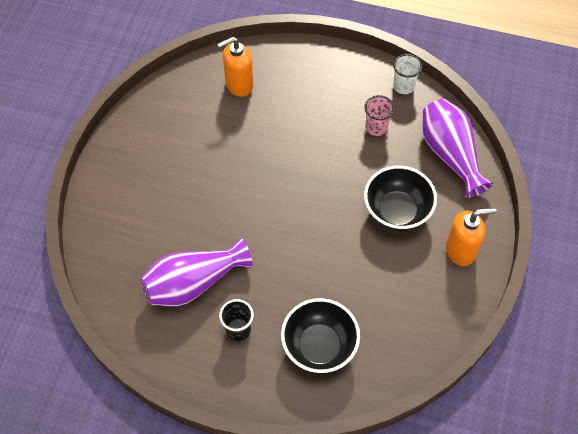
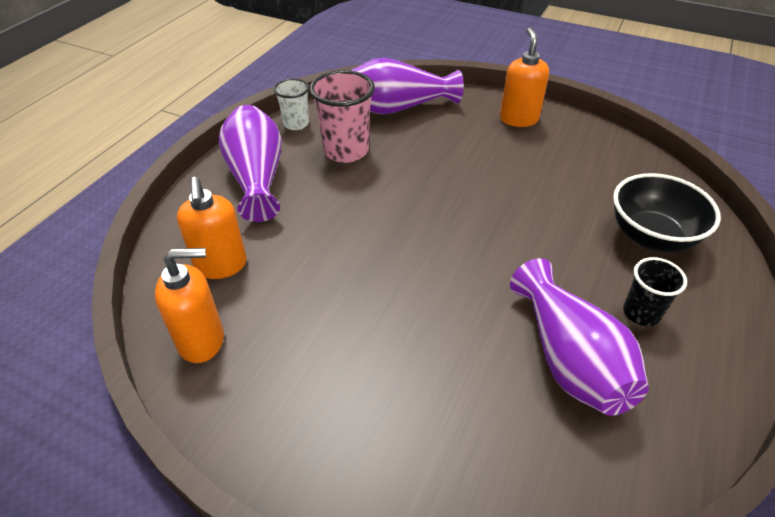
camera: 80 degrees left, 15 degrees down
pink cup [364,95,395,136] -> pink cup [310,70,375,163], size x1.67
black bowl [364,166,437,231] -> none
none -> orange soap dispenser [155,248,224,363]
none -> purple vase [219,105,282,222]

